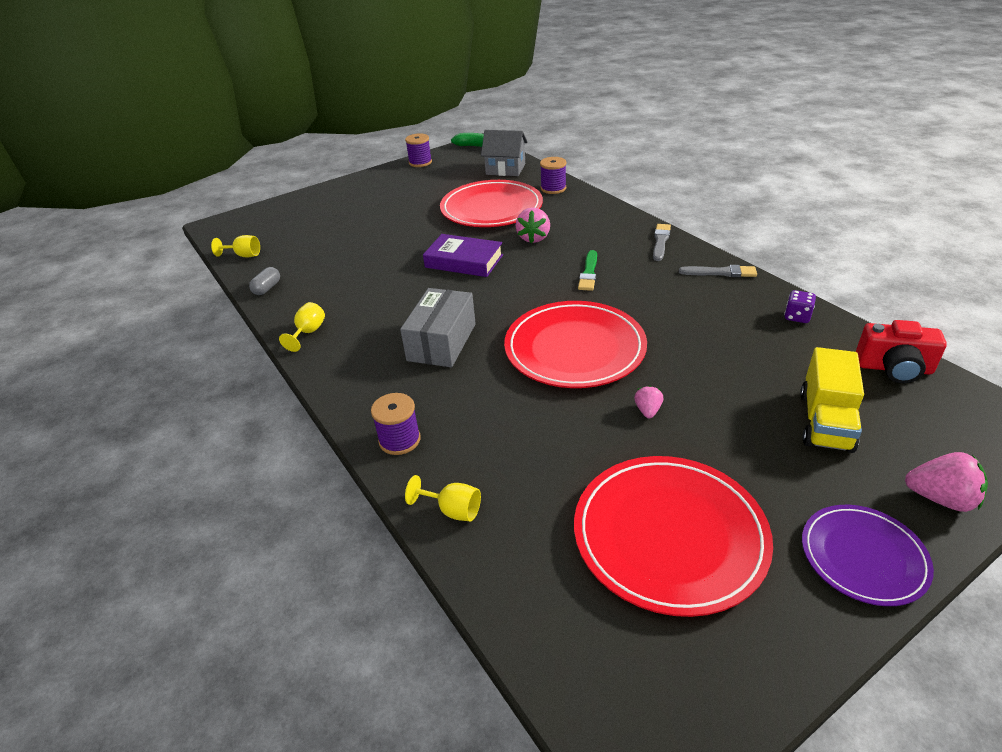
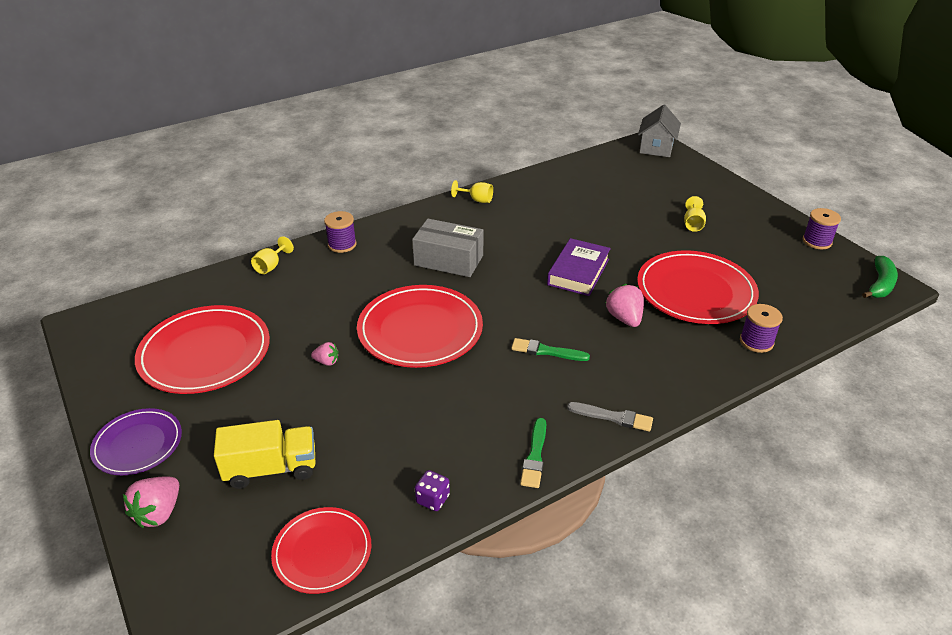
camera: 90 degrees right, 0 degrees up
yellow goblet [211,235,260,257] -> yellow goblet moved to [684,196,706,232]
grey capsule [249,267,280,295] -> none
grey house [481,130,528,176] -> grey house moved to [638,105,681,157]
pink strawberry [516,207,550,243] -> pink strawberry turned 60 degrees clockwise [606,284,644,327]
grey brush [679,265,757,277] -> green brush [520,418,546,488]
yellow truck [800,347,864,453] -> yellow truck turned 150 degrees clockwise [214,420,315,489]
red camera [856,320,947,383] -> red plate [271,507,371,594]

